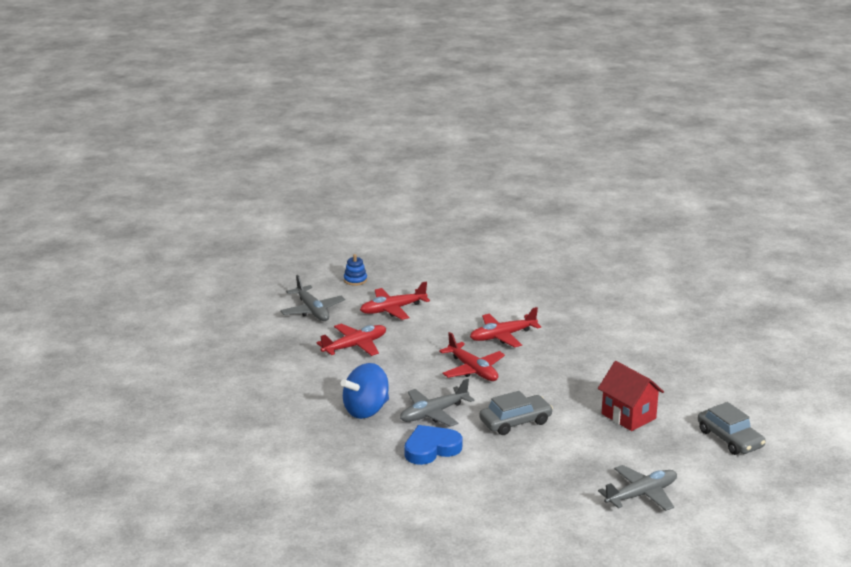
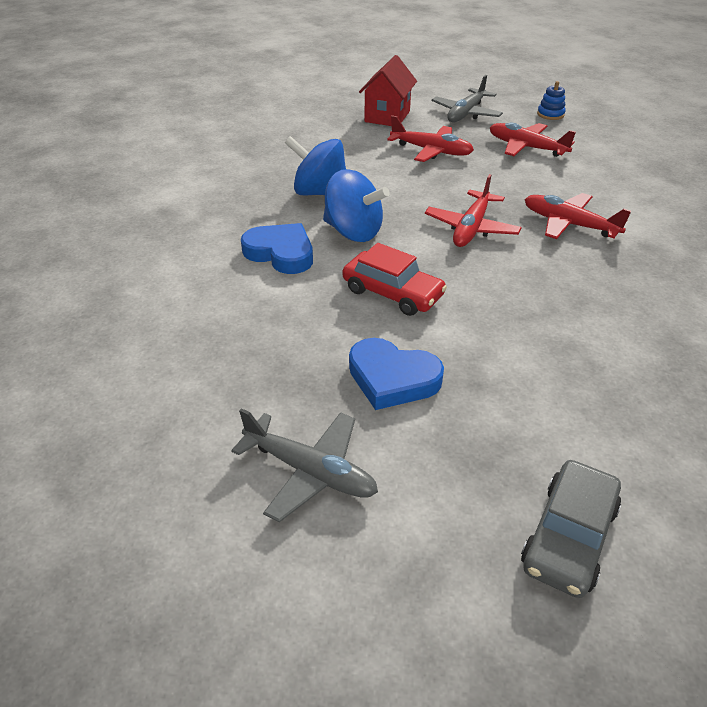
camera: 60 degrees right, 15 degrees up
grey plane [400,379,475,427] -> blue spinning top [323,169,390,242]
grey car [479,391,553,435] -> red car [343,243,447,316]
red house [598,361,664,431] -> red house moved to [359,55,417,126]
none -> blue heart [349,338,444,410]

